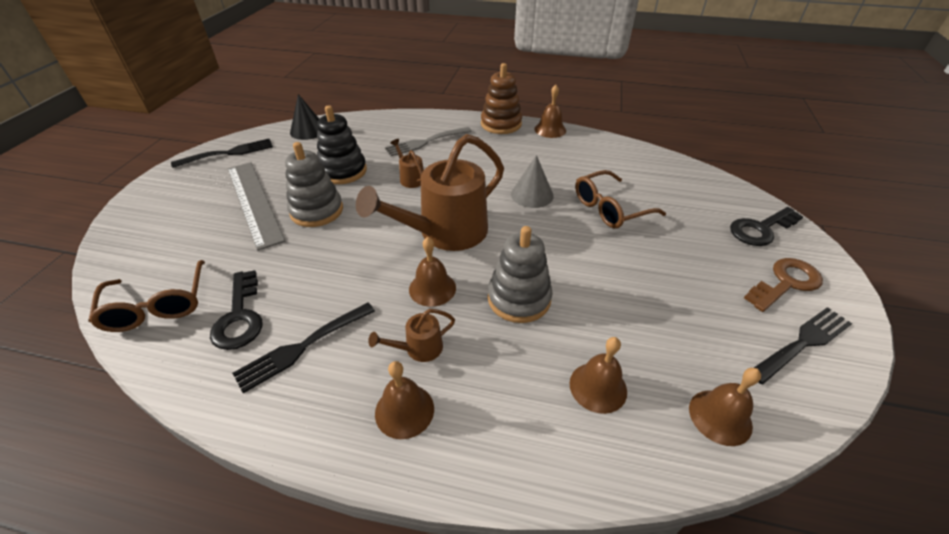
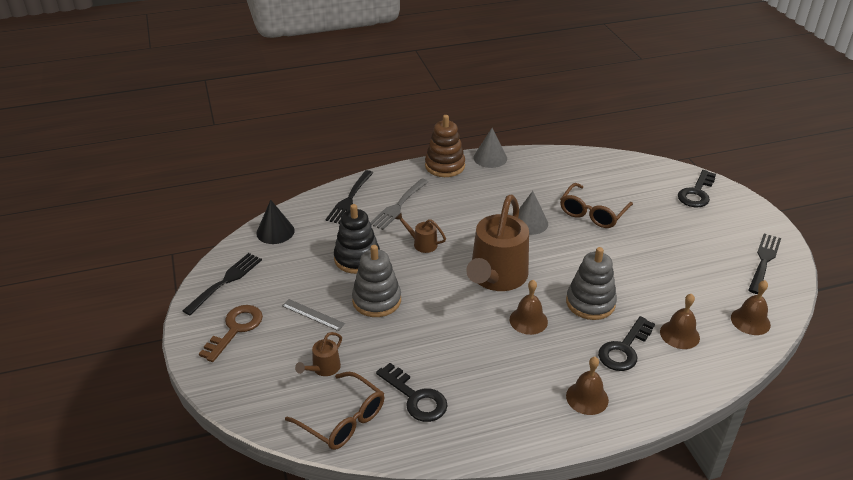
camera: 30 degrees left, 5 degrees down
grey ruler [228,162,286,251] -> grey ruler [282,299,345,331], size x0.47
black fork [232,302,375,393] -> black fork moved to [325,170,373,224]
brown watering can [368,309,455,362] -> brown watering can moved to [295,332,342,376]
brown bell [534,85,566,138] -> grey cone [474,128,507,168]
brown key [744,258,823,312] -> brown key moved to [199,305,263,362]
none -> black key [598,316,655,371]

